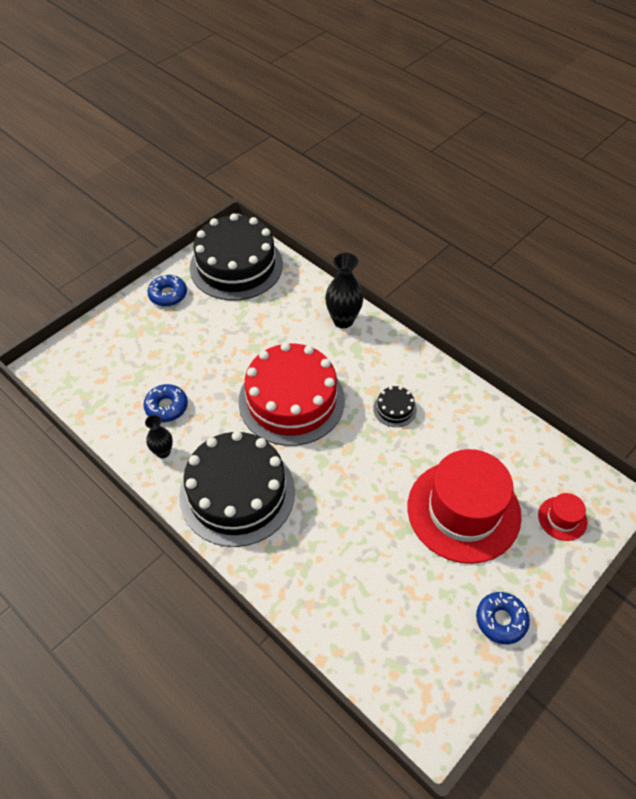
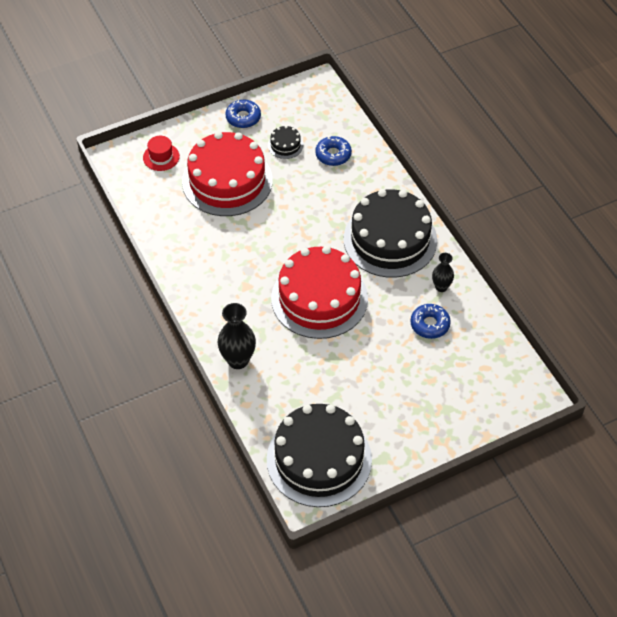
camera: 160 degrees left, 0 degrees up
blue donut [147,274,187,306] -> blue donut moved to [315,136,352,166]
black cake [373,386,417,427] -> black cake moved to [268,126,303,159]
red hat [408,449,521,564] -> red cake [182,132,273,216]

